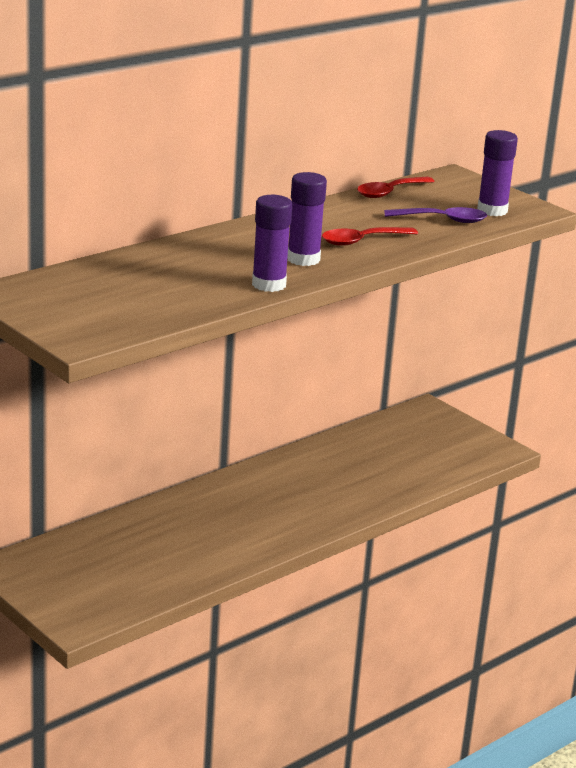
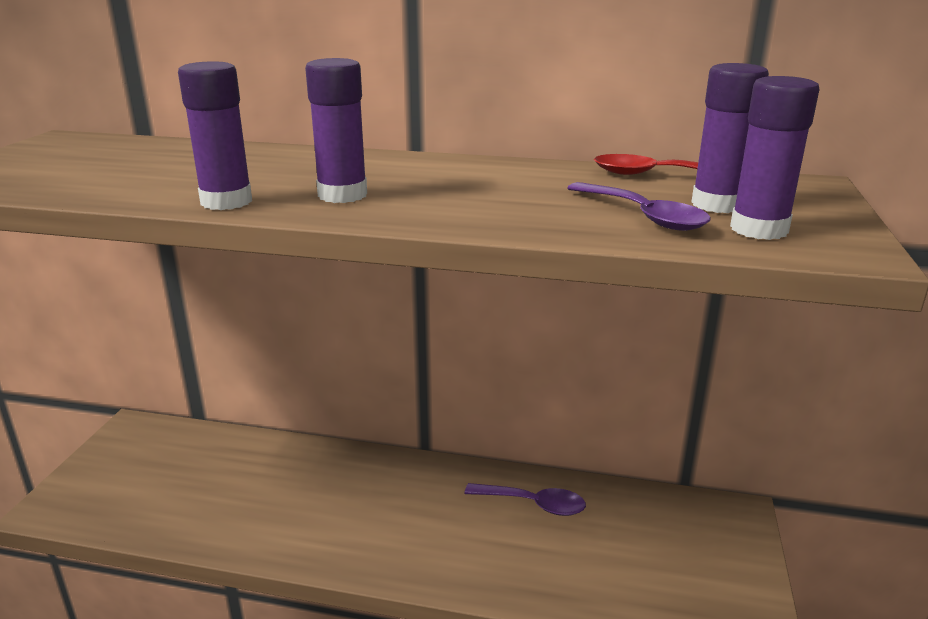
camera: 55 degrees right, 0 degrees up
red spoon [322,227,418,246] -> none
none -> purple spoon [464,483,586,516]
none -> purple glue stick [692,63,769,213]

